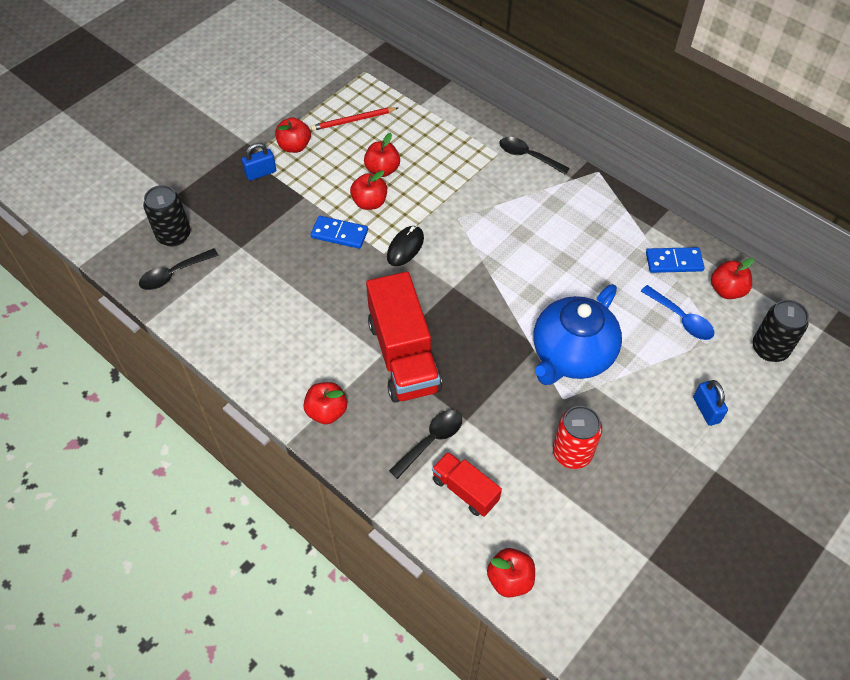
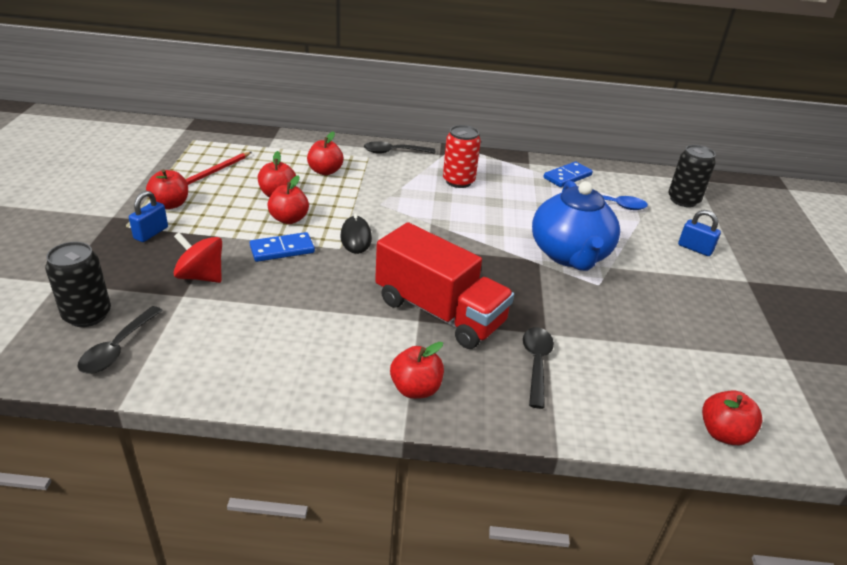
camera: 40 degrees left, 20 degrees down
red truck [432,452,502,517] -> none
red can [553,406,602,469] -> red can moved to [443,125,481,188]
red apple [711,258,754,299] -> red apple moved to [307,131,344,175]
none -> red spinning top [174,232,222,283]

